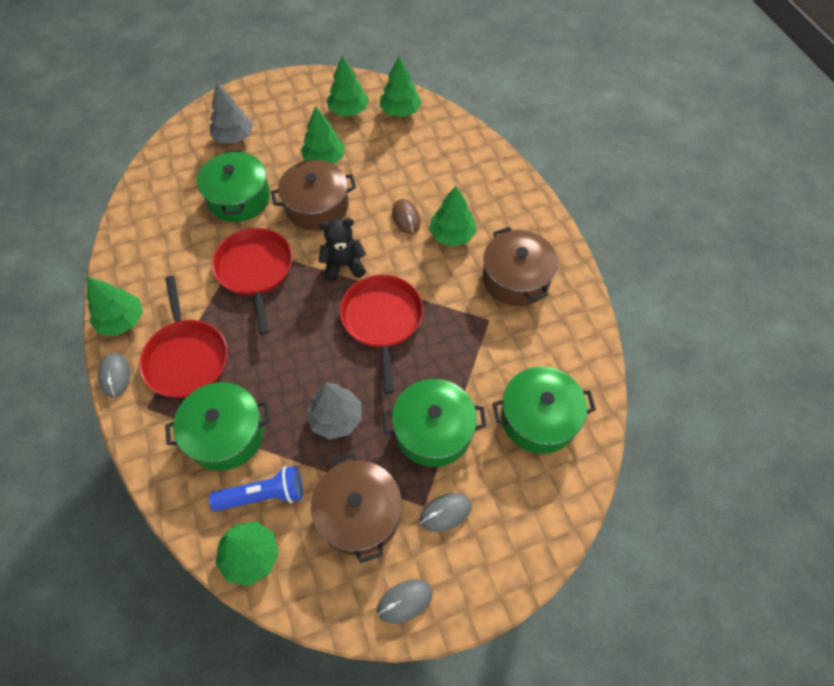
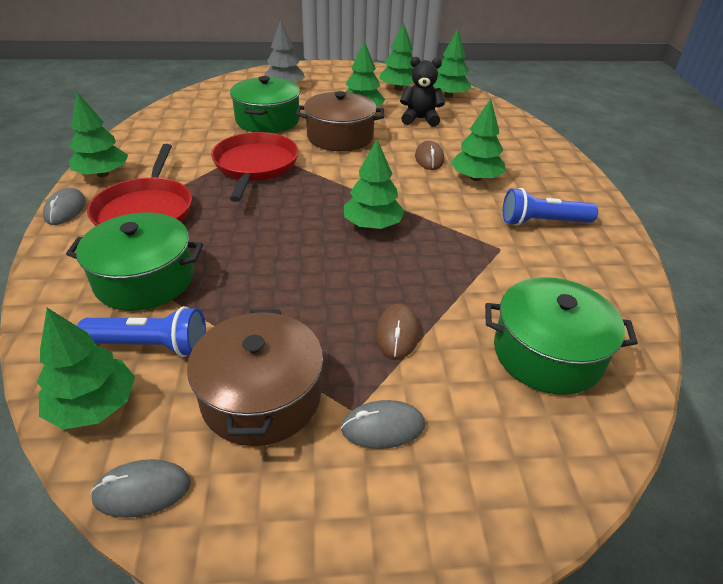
camera: 15 degrees right, 20 degrees down
grey tree [306,383,362,440] -> none
black teddy bear [318,218,366,282] -> black teddy bear moved to [400,57,445,127]
red pan [340,275,423,394] -> green tree [344,139,405,229]
grey mouse [377,579,433,624] -> grey mouse moved to [90,459,191,518]
green pot [383,379,486,467] -> brown mouse [376,304,420,359]
brown pot [483,227,558,306] -> blue flashlight [503,188,598,226]

